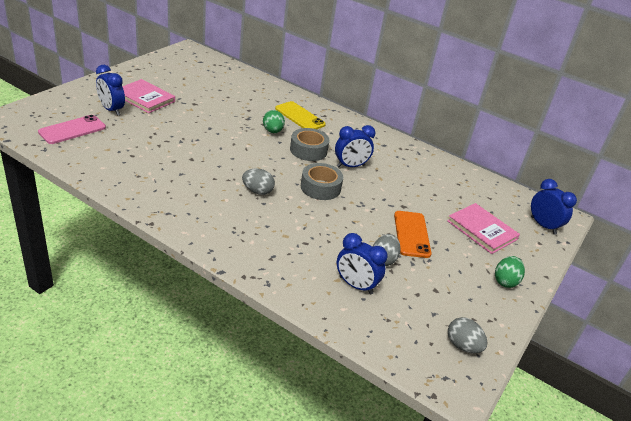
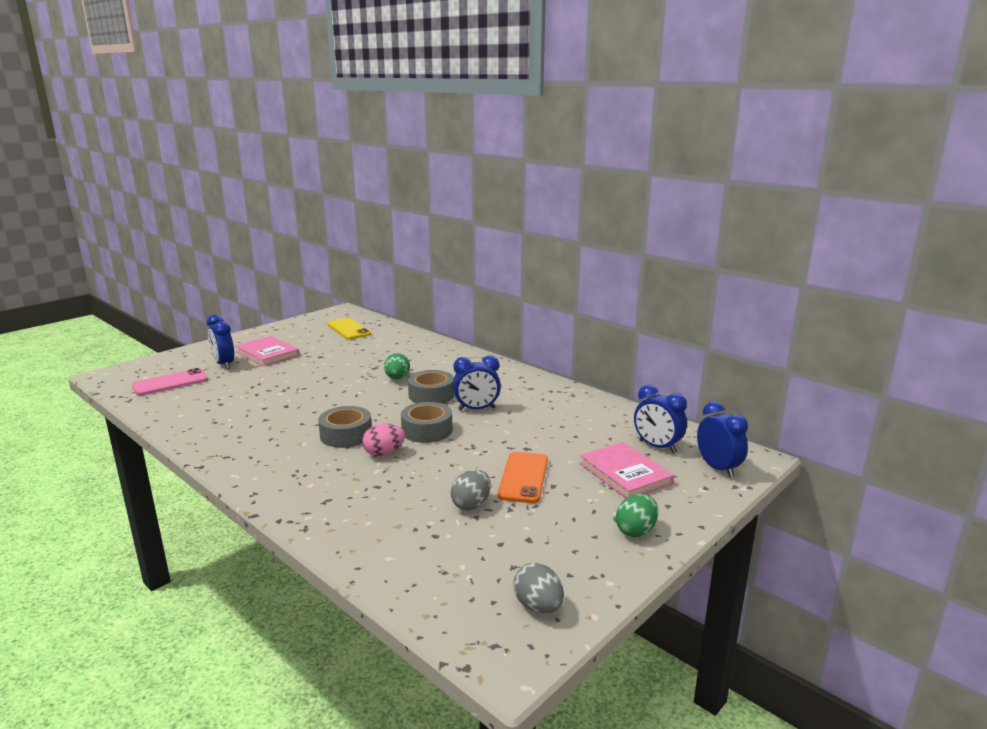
camera: 15 degrees right, 15 degrees down
grey egg [242,169,275,195] -> grey tape [318,406,372,448]
yellow phone [275,101,326,129] -> yellow phone moved to [327,318,371,340]
blue clock [337,233,388,294] -> blue clock moved to [634,385,687,453]
none -> pink egg [362,423,405,456]

